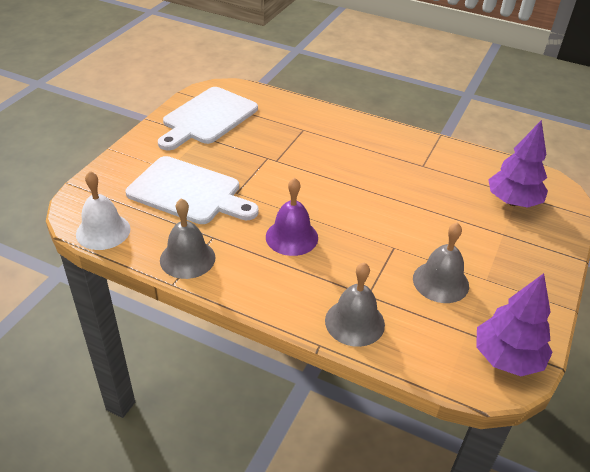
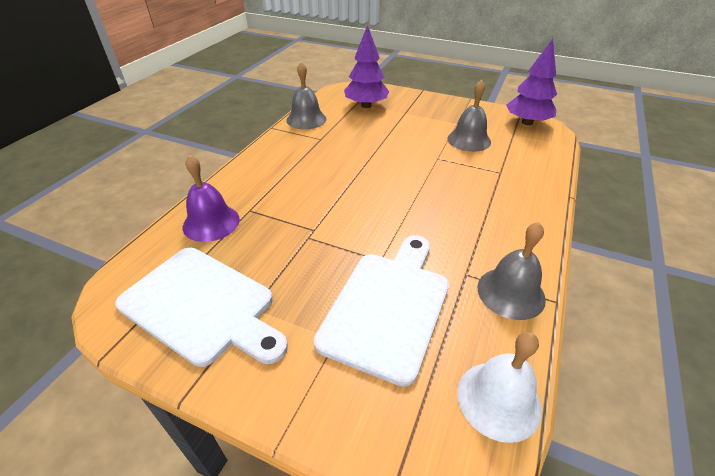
camera: 90 degrees left, 0 degrees up
purple bell [266,178,318,256] -> purple bell moved to [183,155,240,242]
grey bell [325,262,385,347] -> grey bell moved to [286,62,326,129]

